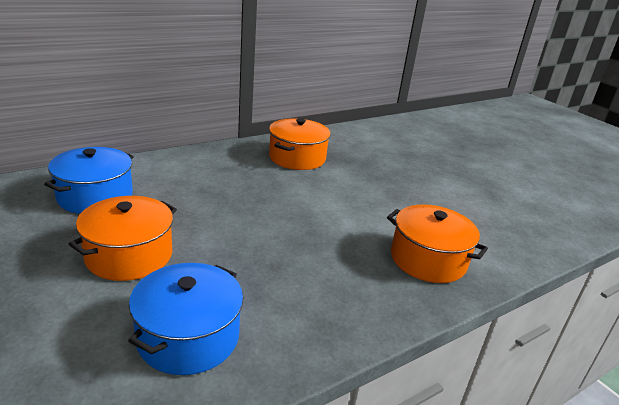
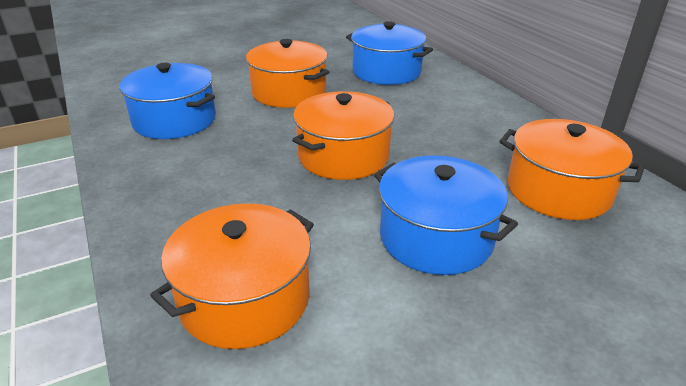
camera: 100 degrees right, 5 degrees up
none -> orange pot [292,91,395,180]
none -> blue pot [374,155,518,275]

